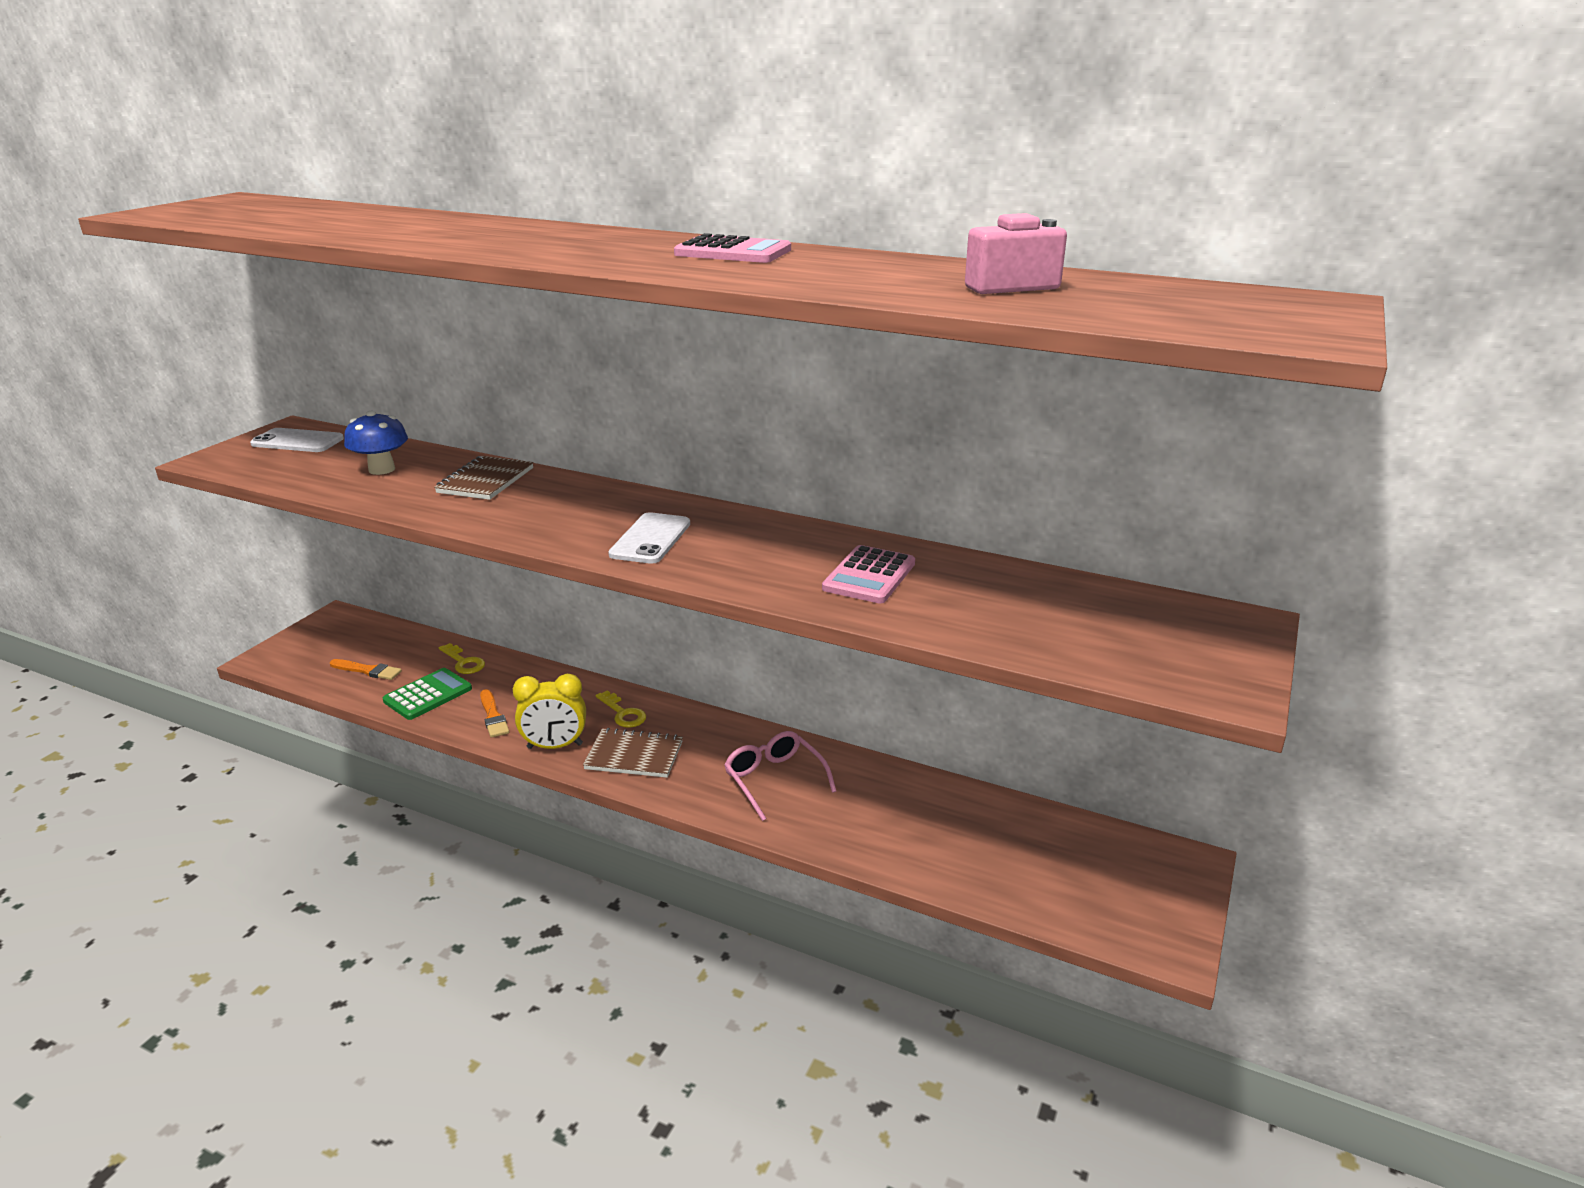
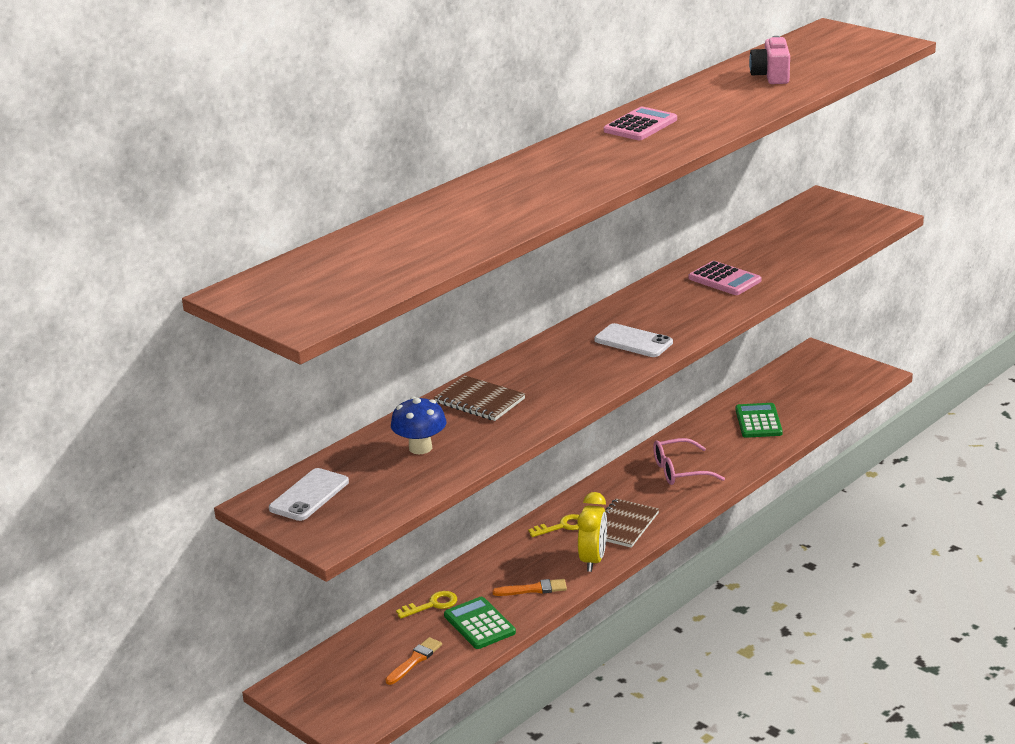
camera: 70 degrees left, 0 degrees up
none -> green calculator [736,403,783,438]

